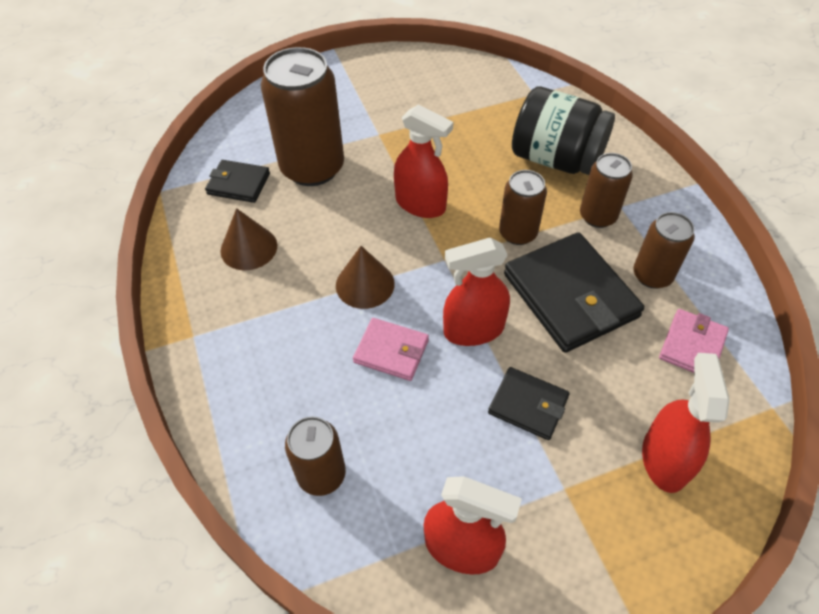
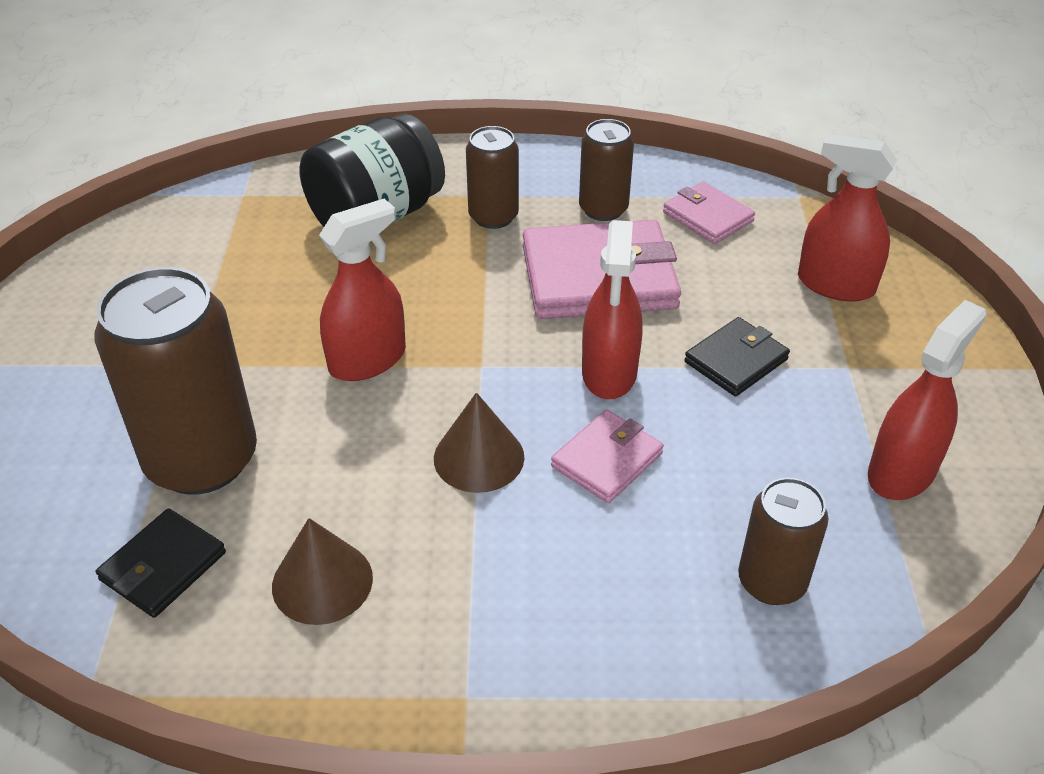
camera: 70 degrees left, 10 degrees down
brown can [499,170,547,245] -> none
black wallet [504,232,645,353] -> pink wallet [523,220,681,319]

